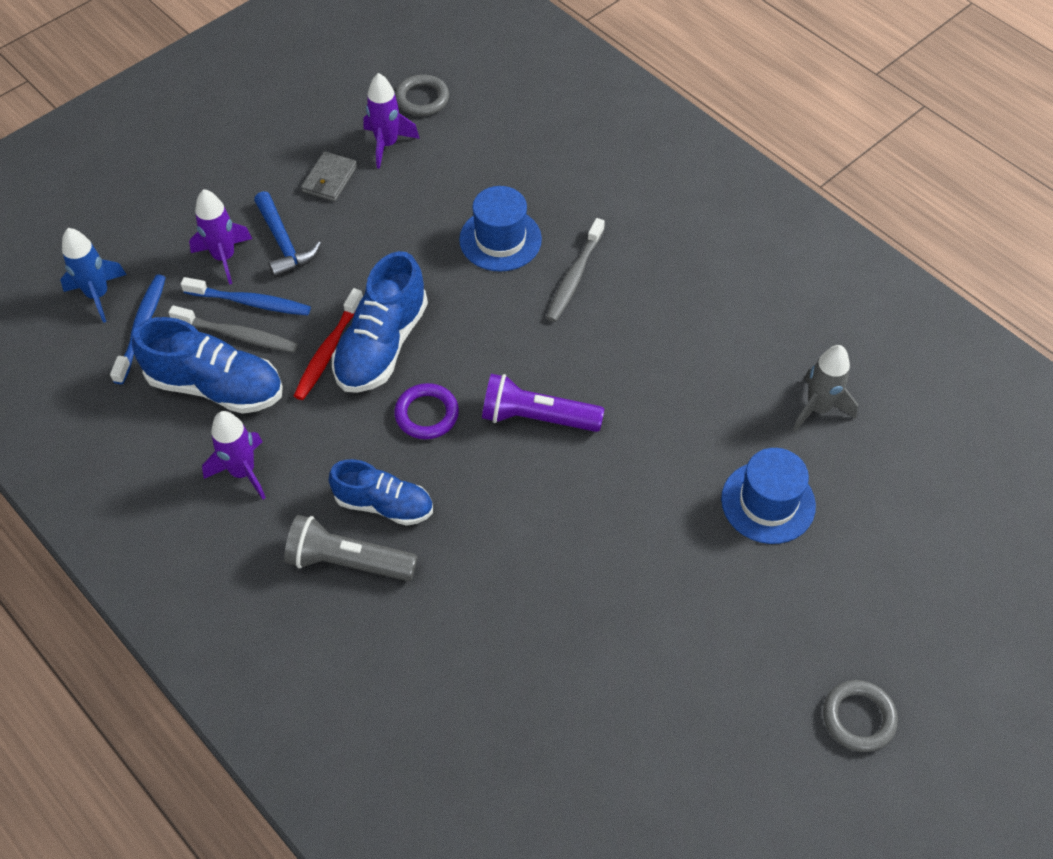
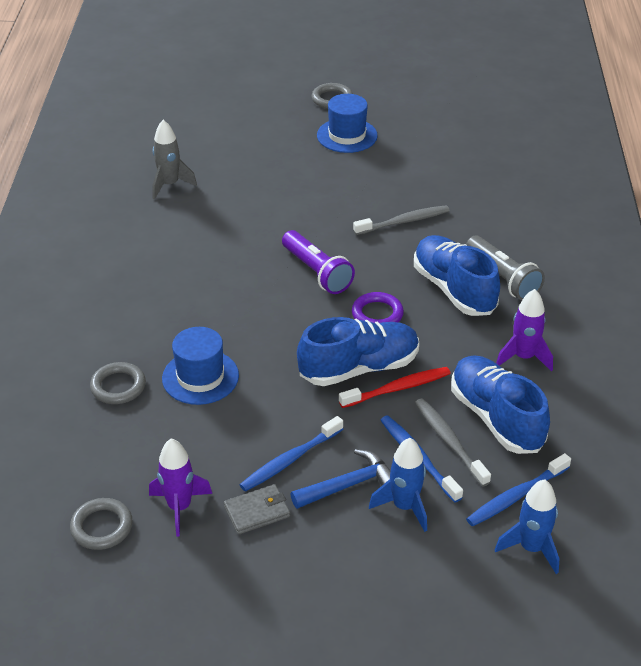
camera: 135 degrees left, 15 degrees down
purple rocket [189,189,252,285] -> blue rocket [369,438,427,532]
blue hammer [254,191,321,278] -> blue hammer turned 45 degrees clockwise [290,449,391,509]
blue shoe [328,459,433,526] -> blue shoe [414,235,500,316], size x1.50
grey toothbrush [546,218,605,322] -> grey toothbrush moved to [353,205,450,235]
blue hat [721,448,816,544] -> blue hat moved to [317,94,378,153]
none -> grey ring [90,362,146,404]
none -> blue toothbrush [240,416,343,492]

